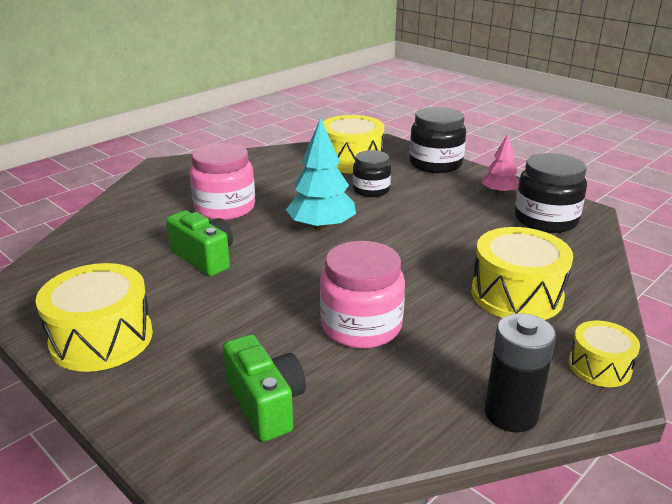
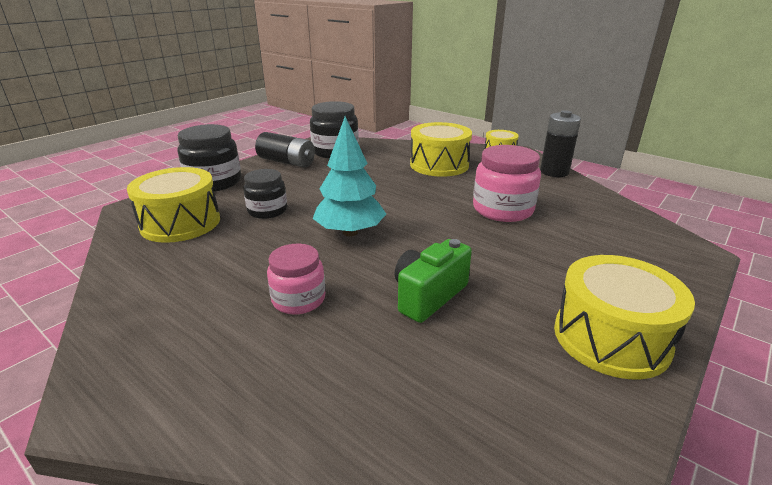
camera: 95 degrees left, 0 degrees up
pink jar [190,143,255,220] -> pink jar [267,244,325,315], size x0.65
green camera [223,334,306,442] -> none
pink tree [482,134,519,195] -> black battery [255,132,315,167]

